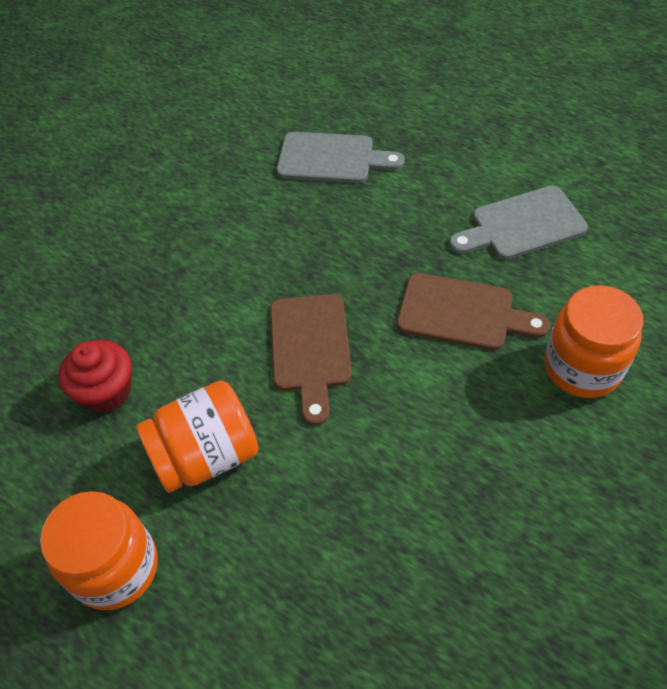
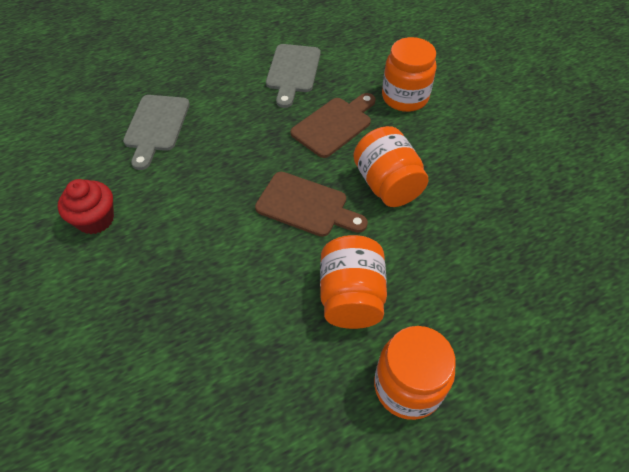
camera: 65 degrees left, 0 degrees up
red cupcake [58,340,132,413] -> red cupcake moved to [58,179,114,234]
grey cutting board [276,132,405,183] -> grey cutting board turned 150 degrees clockwise [123,95,190,170]
none -> orange jar [353,126,428,207]

